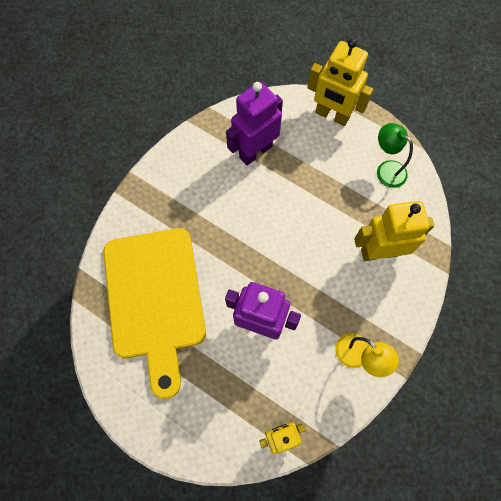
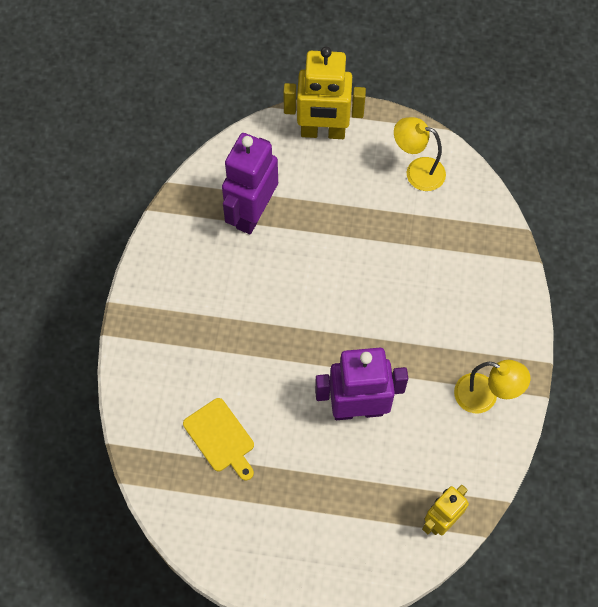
camera: 25 degrees left, 5 degrees down
yellow cutting board [104,228,206,399] -> yellow cutting board [183,398,254,481], size x0.41
yellow robot [354,201,434,261] -> none
green lamp [377,123,413,188] -> yellow lamp [394,117,446,191]

